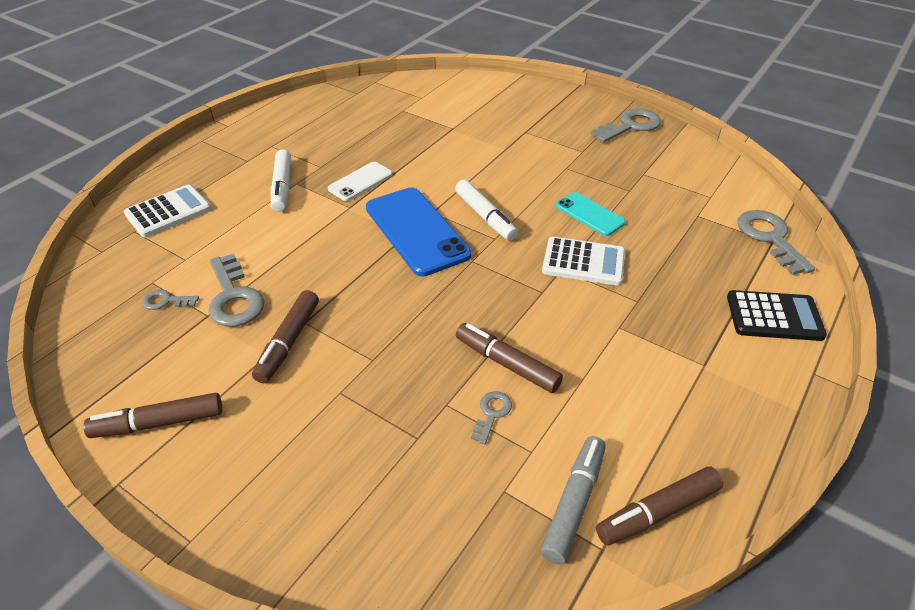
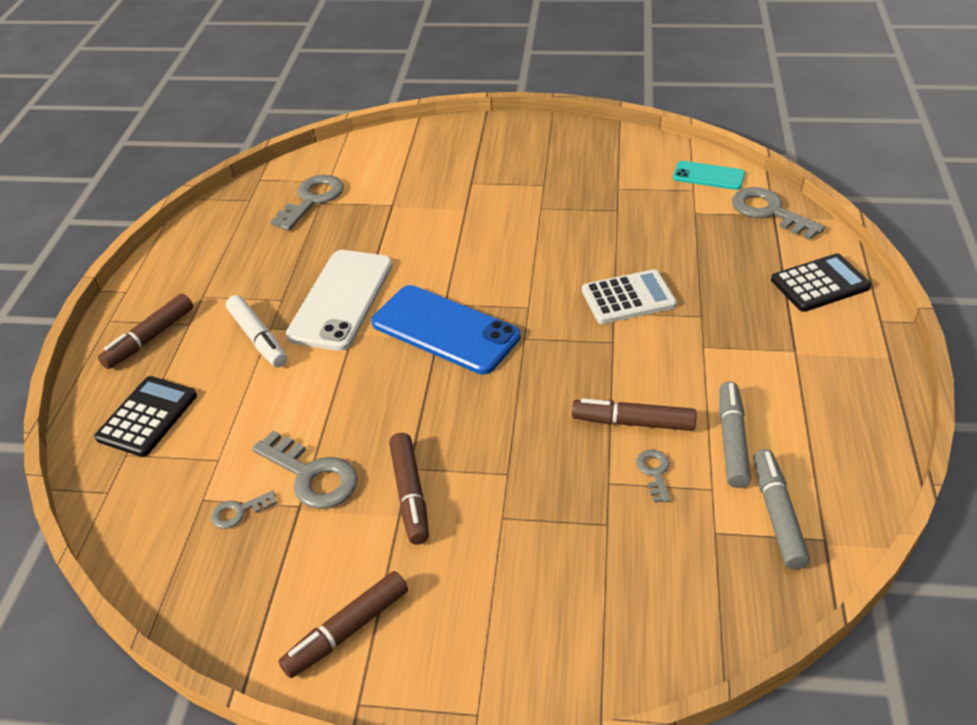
camera: 25 degrees left, 0 degrees up
white calculator [124,184,211,237] -> black calculator [94,376,197,457]
white phone [328,162,393,201] -> white phone [286,250,393,351], size x1.82
white marker [455,179,518,241] -> none
turquoise phone [556,192,626,236] -> turquoise phone moved to [673,161,745,190]
grey key [591,109,661,143] -> grey key moved to [271,175,344,231]
brown marker [596,467,723,545] -> brown marker moved to [98,294,193,369]
none -> grey marker [719,381,751,488]

